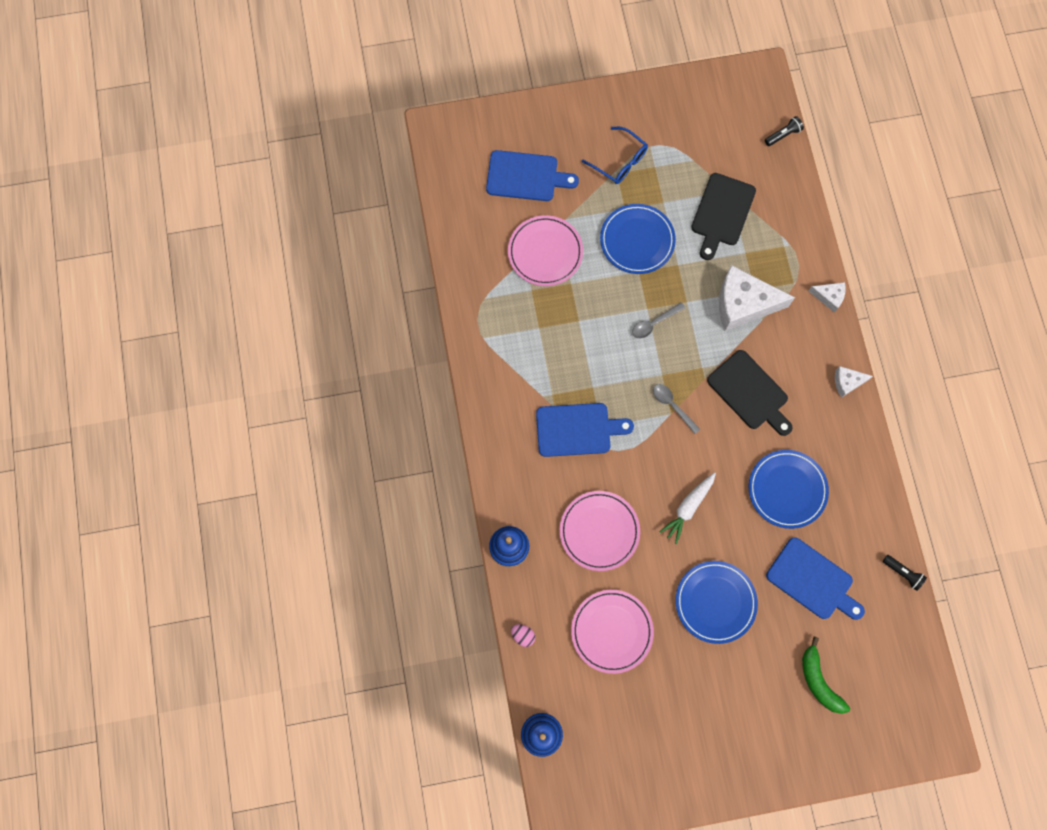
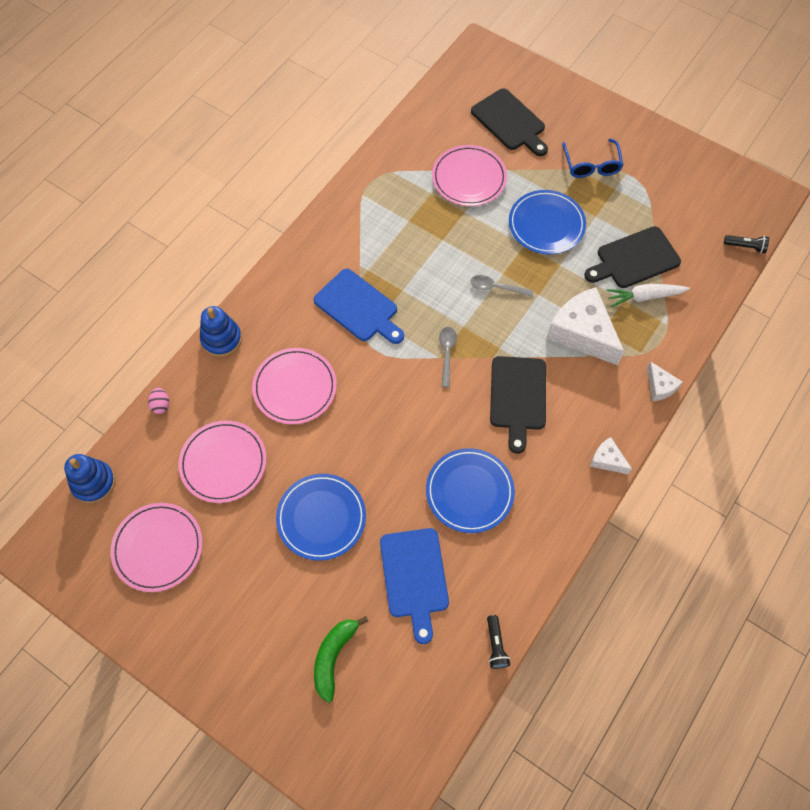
camera: 45 degrees right, 10 degrees down
blue cutting board [486,150,579,201] -> black cutting board [471,88,548,156]
white carrot [659,472,716,544] -> white carrot moved to [606,284,690,307]
none -> pink plate [110,503,203,592]

